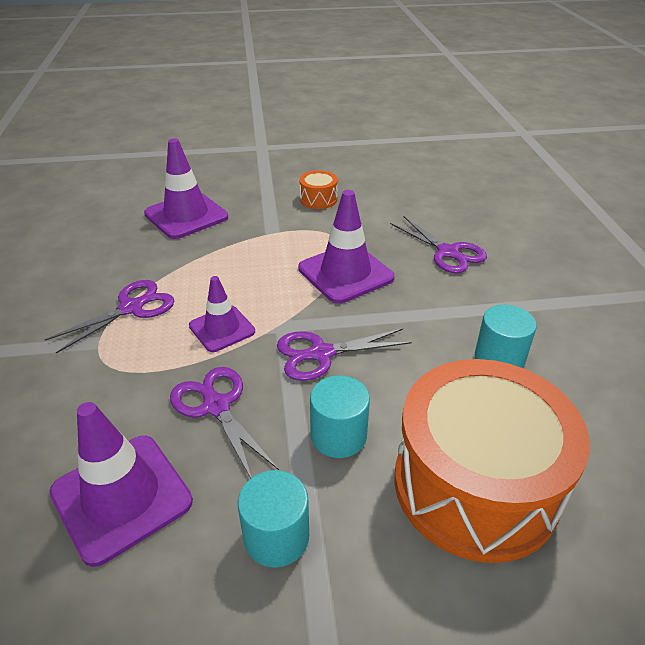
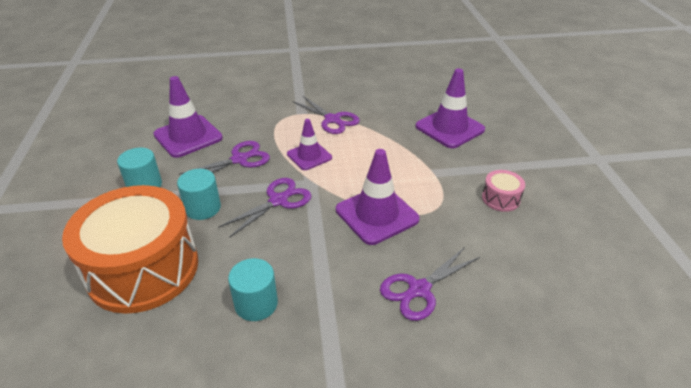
camera: 90 degrees right, 0 degrees up
purple scissors [277,328,412,381] -> purple scissors turned 60 degrees clockwise [218,178,312,238]
orange drum [299,170,338,209] -> pink drum [482,170,525,212]

